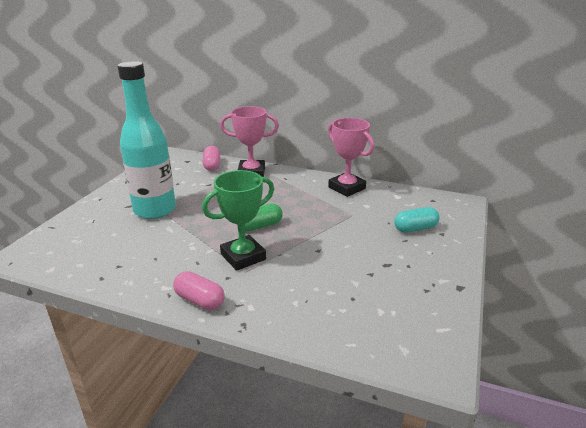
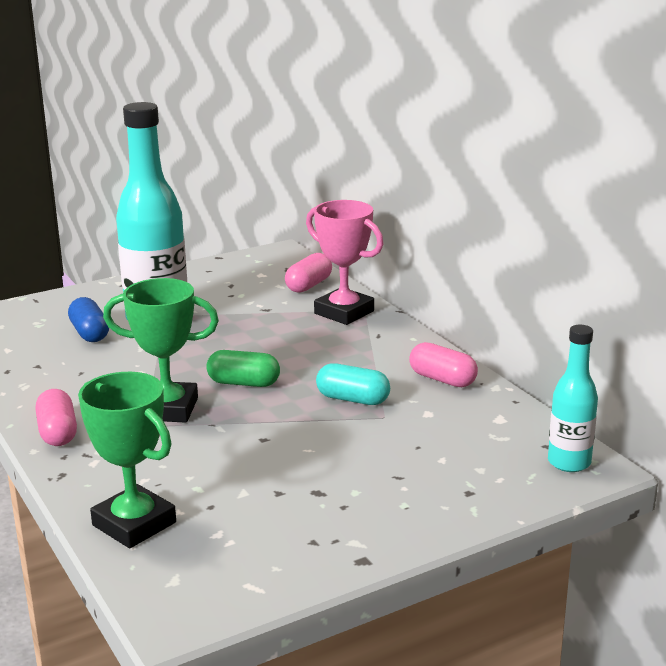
camera: 40 degrees right, 5 degrees down
pink trophy [328,118,374,197] -> pink capsule [409,342,478,387]
turquoise capsule [394,207,440,233] -> turquoise capsule moved to [316,363,390,405]
none -> blue capsule [68,297,109,342]
none -> green trophy [78,372,176,548]
none -> turquoise bottle [548,325,598,472]

